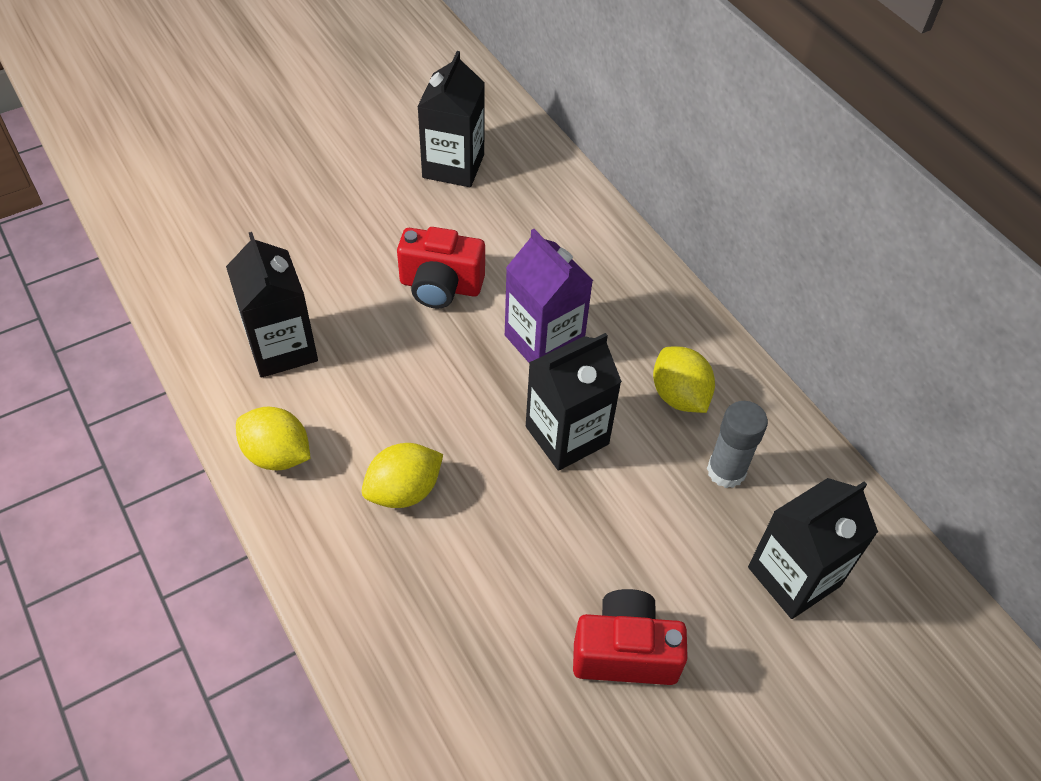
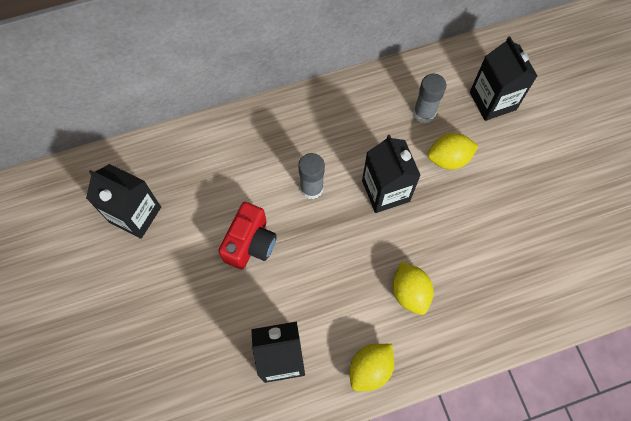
camera: 75 degrees left, 15 degrees up
purple carton [505,229,593,362] -> grey glue stick [298,153,325,199]
red camera [573,589,688,685] -> none
yellow lemon [653,346,715,413] -> yellow lemon moved to [428,133,479,170]

